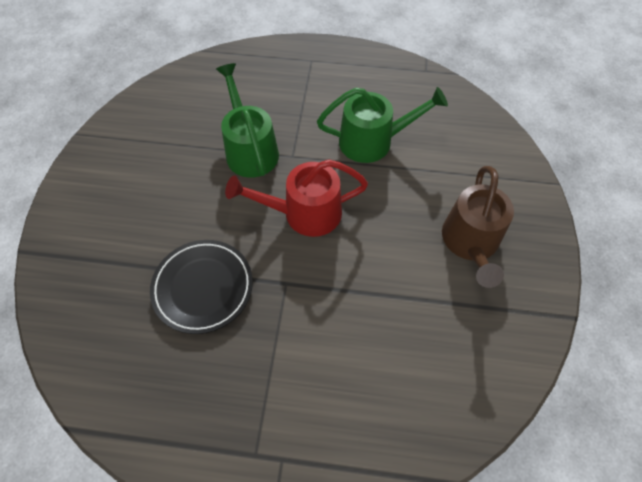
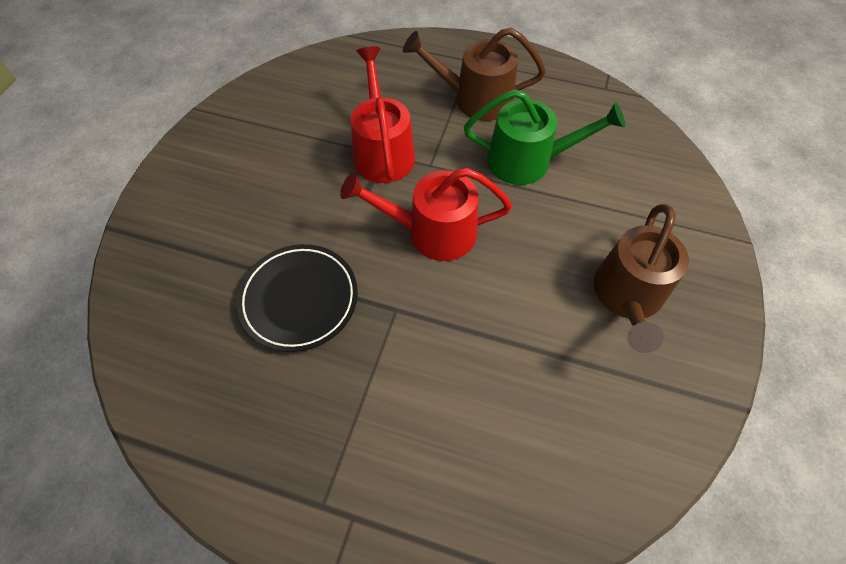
camera: 10 degrees right, 0 degrees up
green watering can [216,63,279,178] -> red watering can [351,46,415,183]
none -> brown watering can [403,28,546,121]

